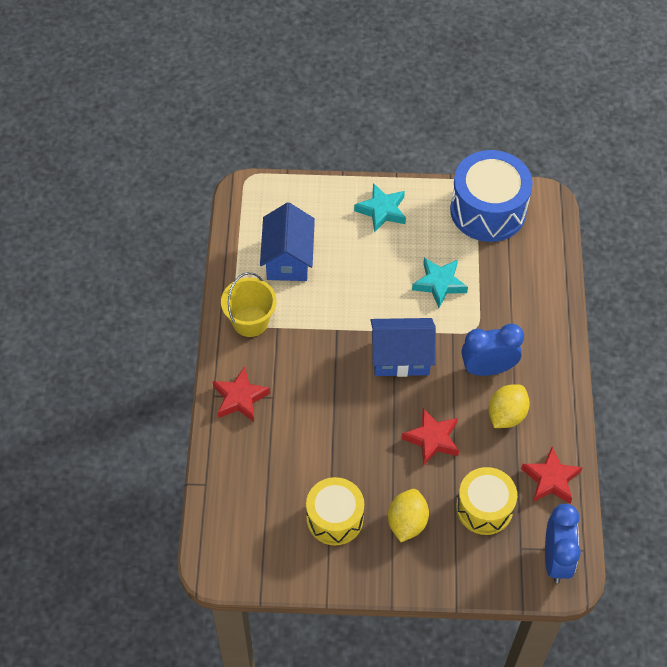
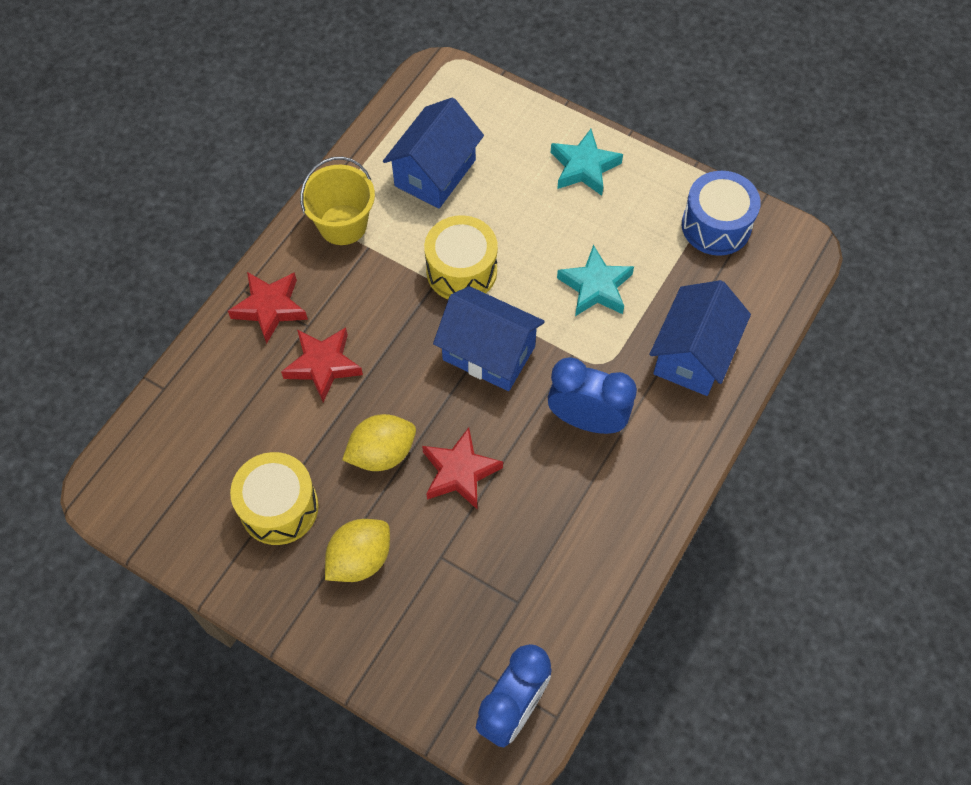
camera: 30 degrees right, 5 degrees up
blue drum [450,150,533,242] -> blue drum [682,171,761,256], size x0.66
yellow drum [456,467,517,535] -> yellow drum moved to [424,215,498,299]
yellow lemon [488,384,530,428] -> yellow lemon moved to [342,414,416,471]
red star [521,447,583,504] -> red star moved to [281,327,363,402]
none -> blue house [649,280,751,396]

